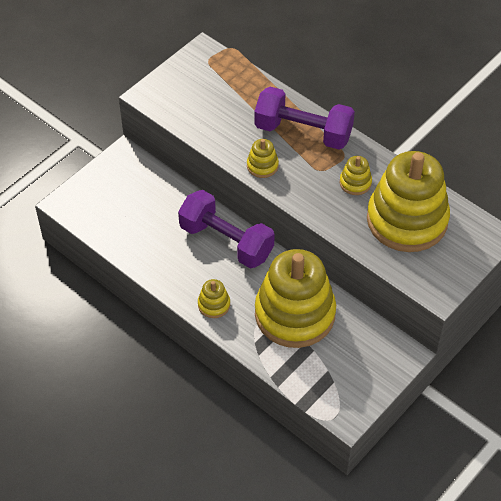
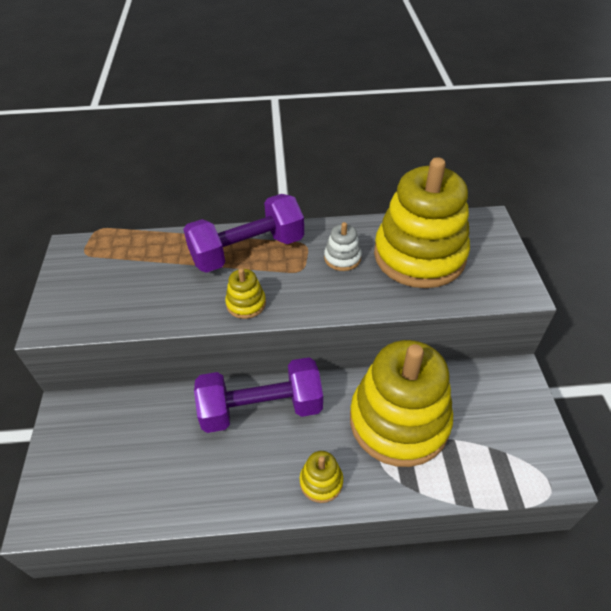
camera: 45 degrees left, 5 degrees down
yellow stacking toy [340,156,372,195] -> white stacking toy [324,222,362,271]

